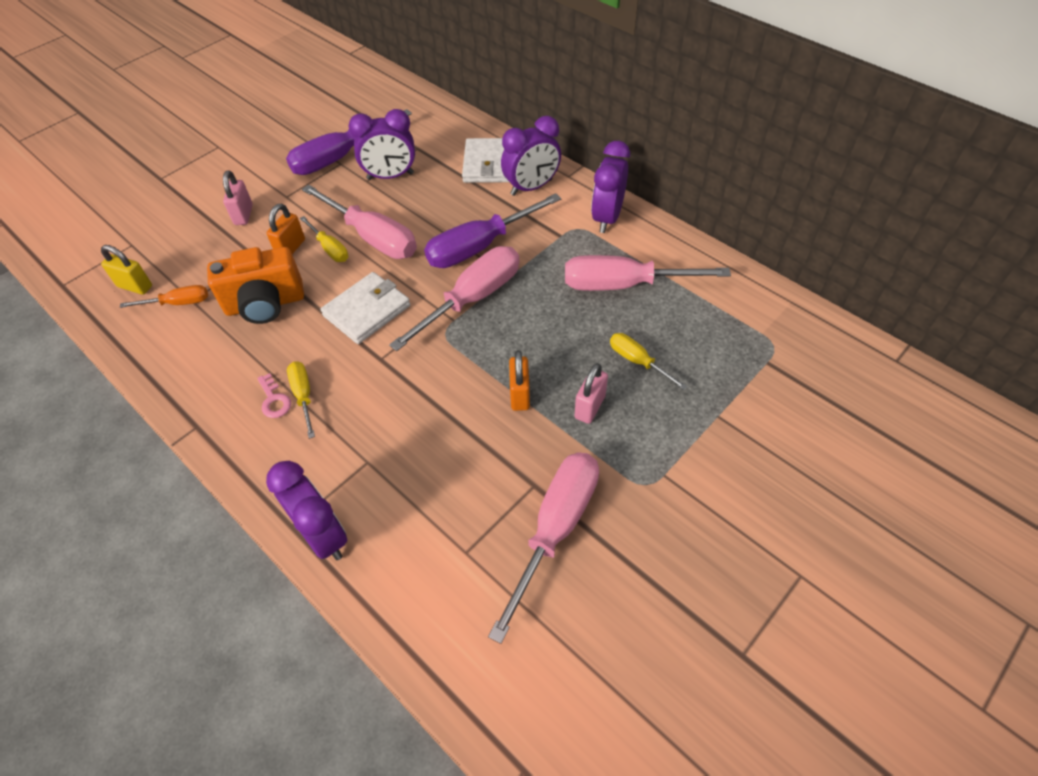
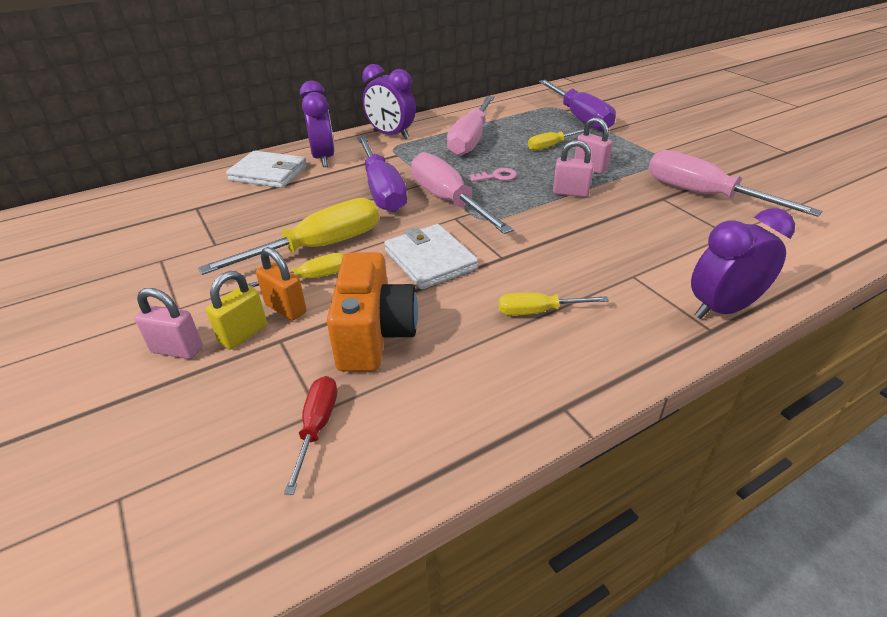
camera: 75 degrees left, 15 degrees down
yellow padlock [101,245,152,295] -> yellow padlock moved to [206,271,267,350]
orange screwdriver [120,285,208,308] -> red screwdriver [284,376,337,495]
pink key [257,373,291,418] -> pink key moved to [470,168,517,182]
purple screwdriver [286,109,412,175] -> purple screwdriver moved to [539,80,616,131]
pink screwdriver [302,184,417,259] -> yellow screwdriver [198,198,379,275]
purple clock [349,109,415,180] -> none
orange padlock [509,350,530,411] -> pink padlock [553,140,594,197]

